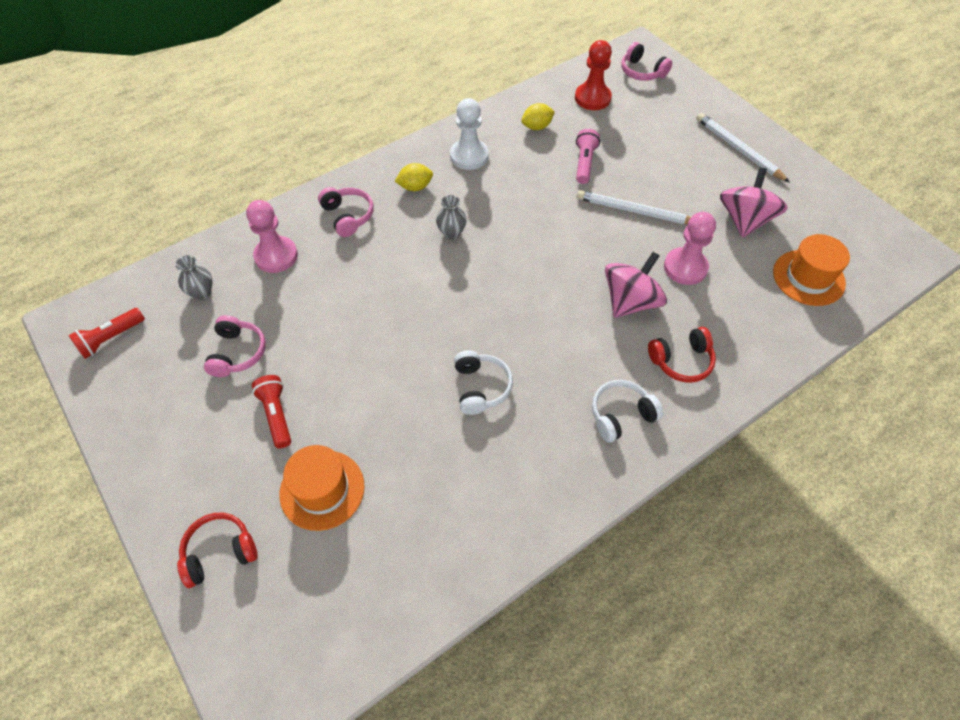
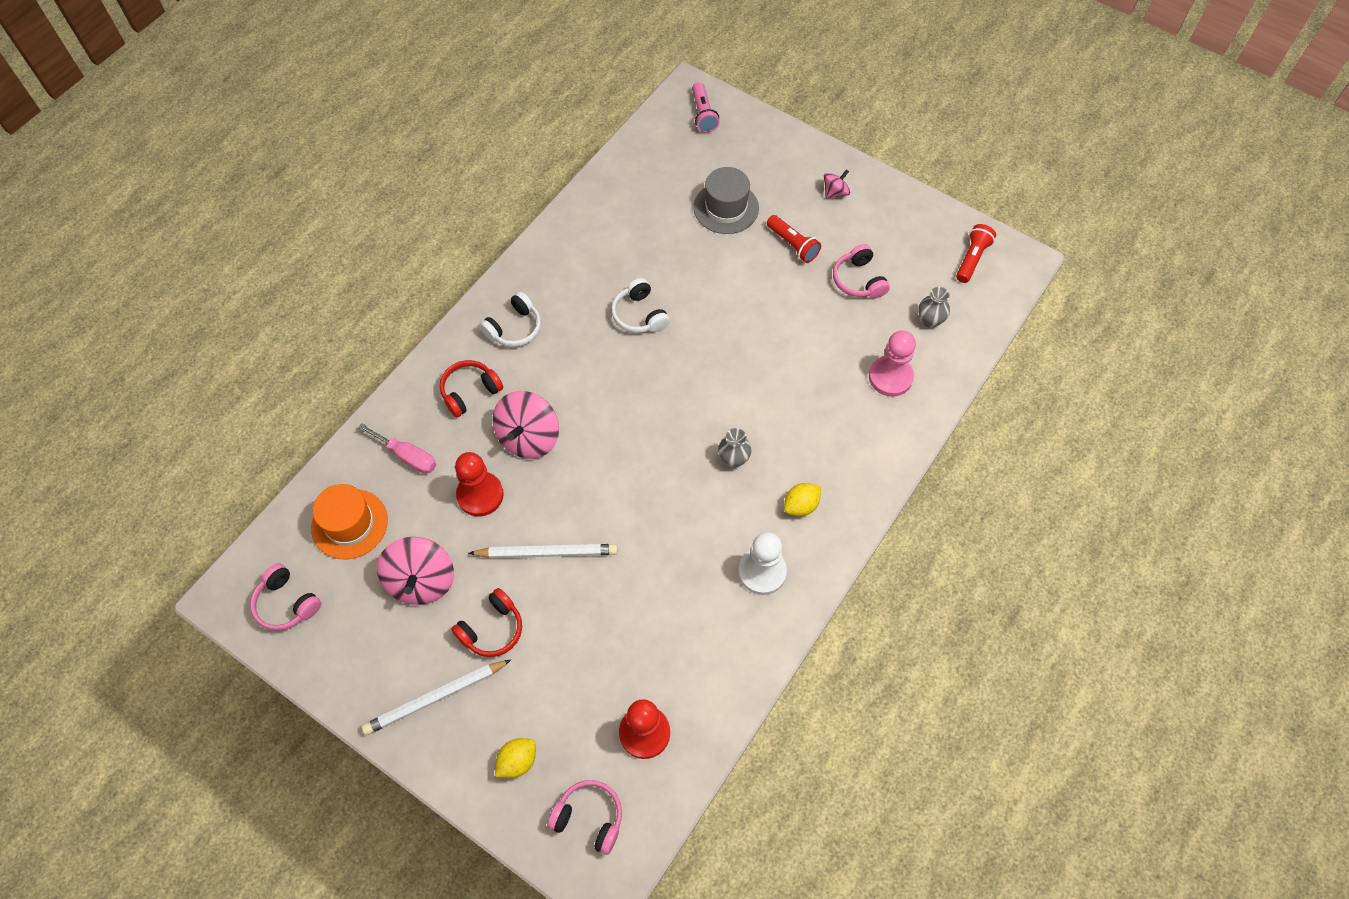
camera: 160 degrees right, 5 degrees up
red headphones [177,512,258,588] -> red headphones moved to [451,588,522,657]
orange hat [279,445,365,531] -> grey hat [693,167,759,234]
pink headphones [318,187,374,237] -> pink headphones moved to [250,563,321,631]
yellow lemon [521,103,555,130] -> yellow lemon moved to [495,738,536,778]
pink flashlight [576,129,600,184] -> pink flashlight moved to [692,82,720,133]
pink pawn [664,212,716,285] -> red pawn [455,452,504,517]
white pencil [696,113,790,182] -> white pencil turned 120 degrees clockwise [362,660,511,735]
none -> pink screwdriver [358,424,436,474]
none -> pink spinning top [824,170,850,199]

